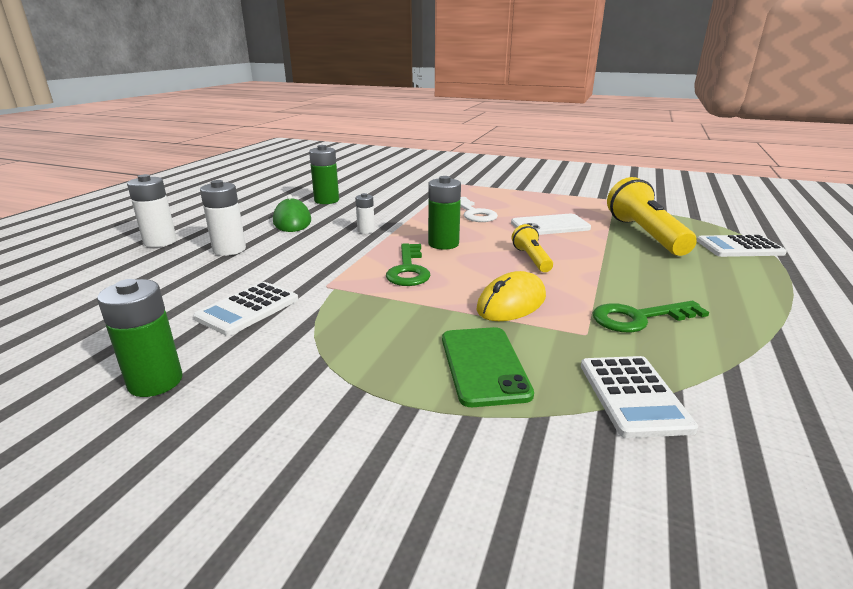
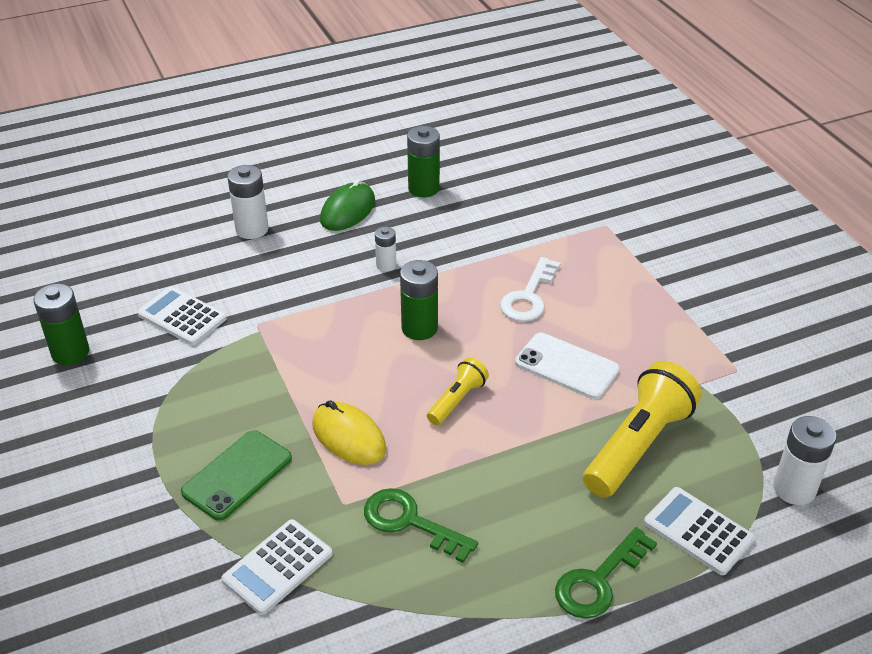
camera: 45 degrees right, 15 degrees up
white battery [127,174,177,247] -> white battery moved to [773,416,836,505]
white calculator [193,282,298,336] -> white calculator turned 45 degrees clockwise [137,286,227,345]
green key [386,243,430,286] -> green key moved to [555,527,657,619]
yellow mouse [476,271,546,321] -> yellow mouse turned 45 degrees clockwise [312,400,387,465]

